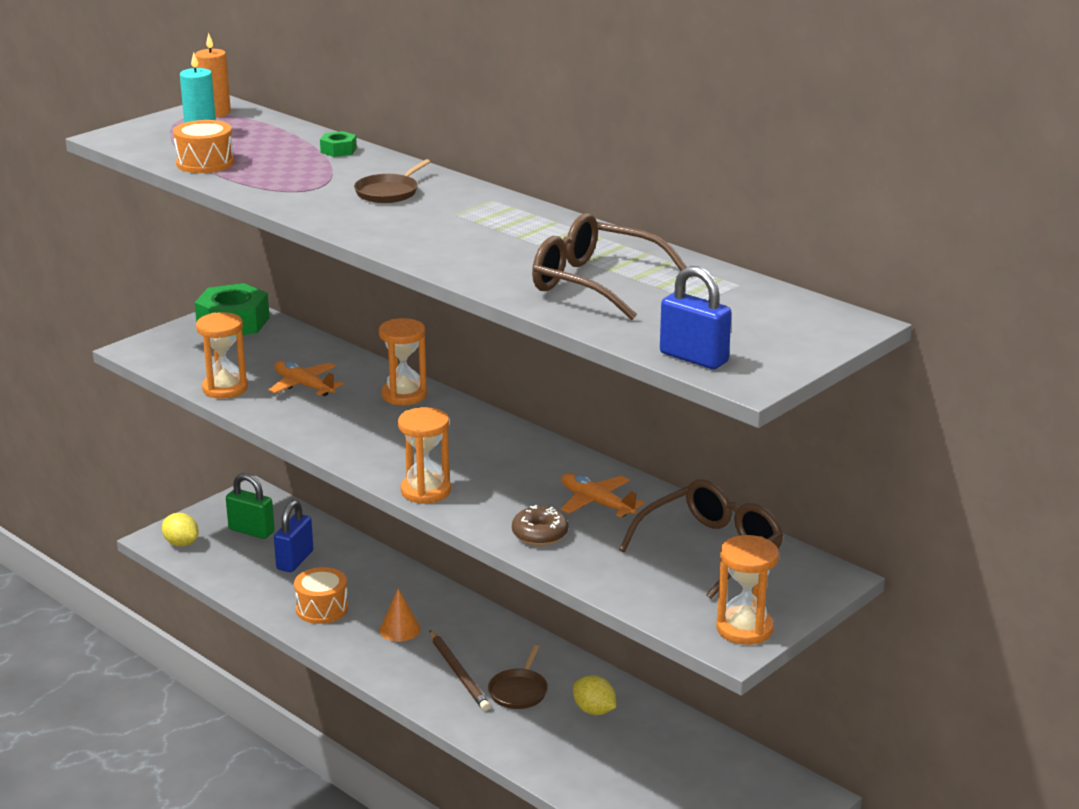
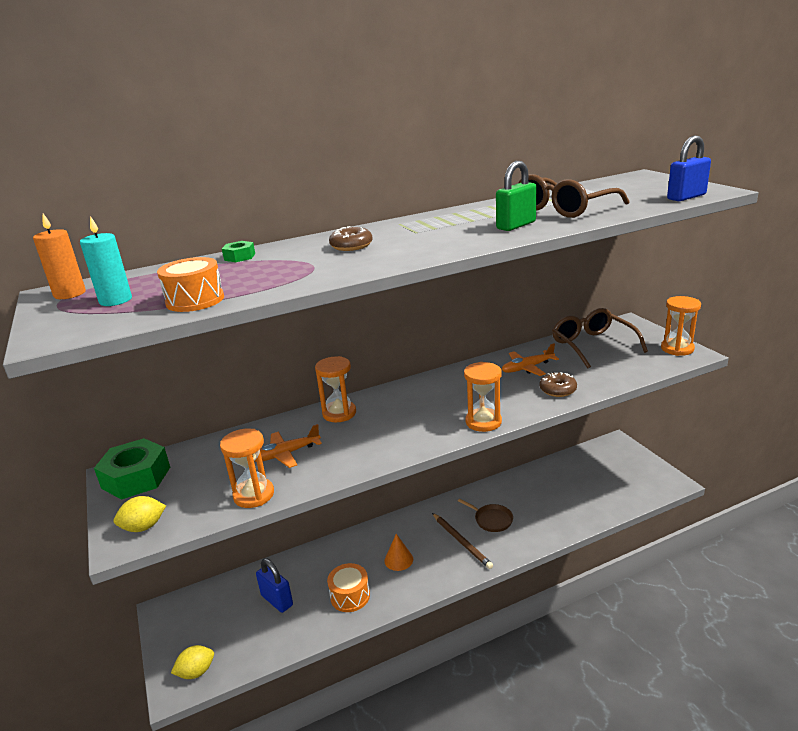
camera: 65 degrees left, 0 degrees up
green padlock [226,473,275,539] -> green padlock moved to [496,161,537,231]
brown pan [354,159,430,203] -> brown donut [329,226,373,251]
brown pencil [430,630,490,711] -> brown pencil turned 60 degrees clockwise [432,513,493,569]
yellow lemon [573,675,616,715] -> yellow lemon moved to [114,496,166,532]

